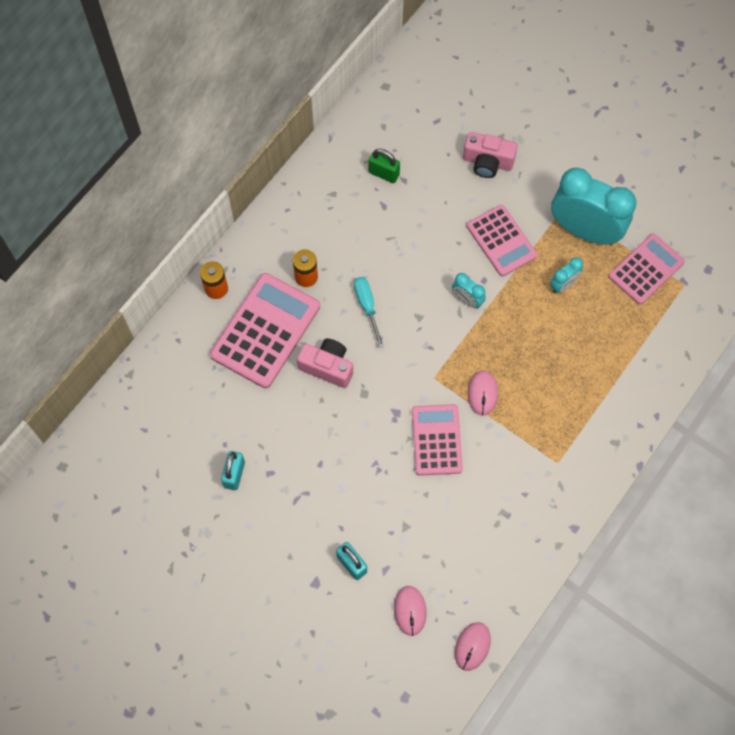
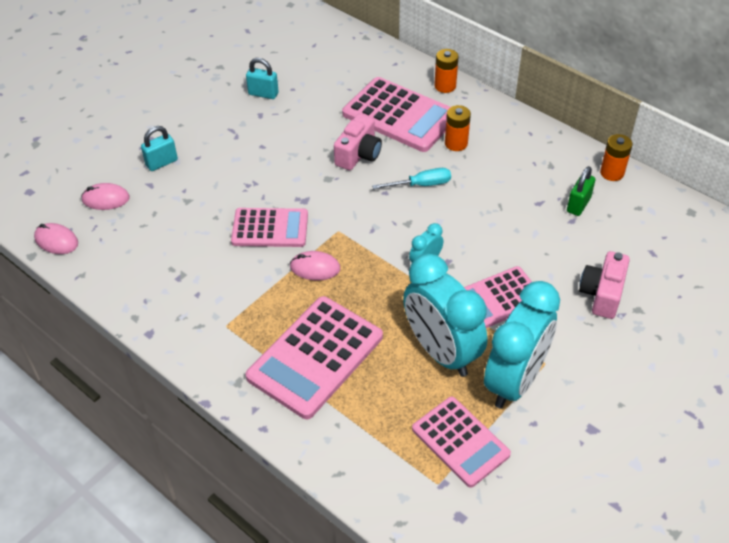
camera: 95 degrees right, 20 degrees down
turquoise clock [550,257,583,293] -> turquoise clock [403,254,488,377], size x2.27
none -> pink calculator [245,296,383,419]
none -> orange battery [600,134,632,181]

